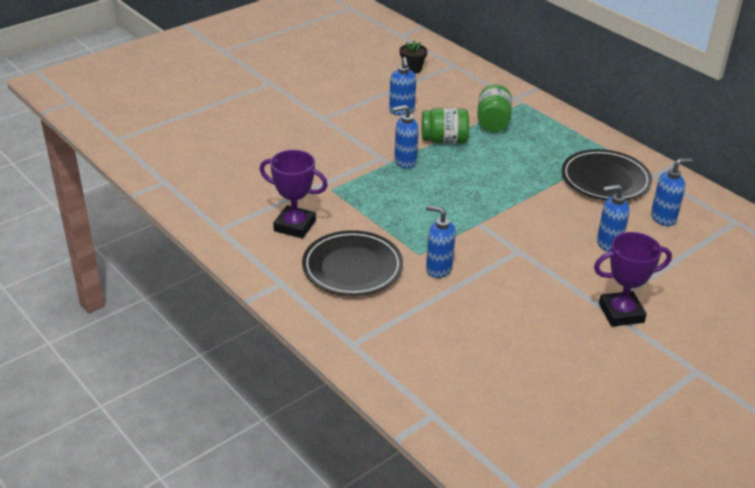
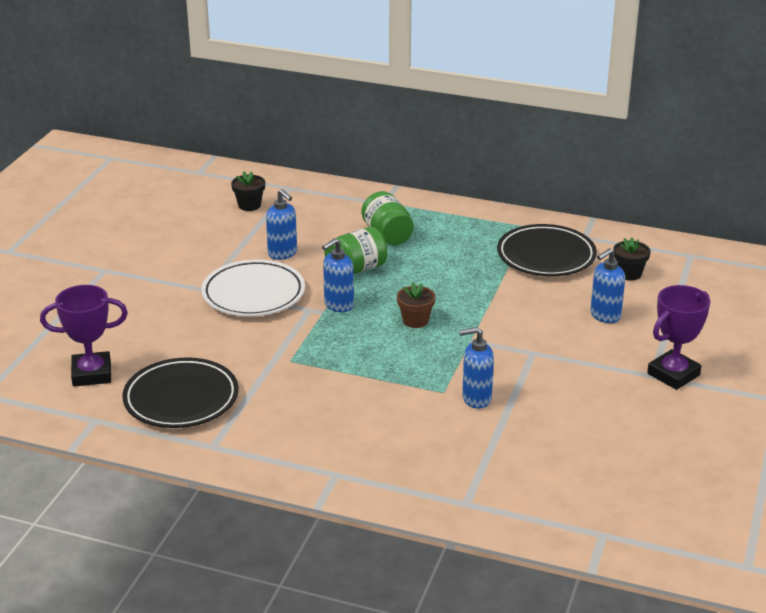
camera: 30 degrees left, 5 degrees down
purple trophy [259,150,328,239] -> purple trophy moved to [40,285,128,387]
black plate [302,230,403,296] -> black plate moved to [122,357,239,428]
blue soap dispenser [651,158,693,226] -> black flower pot [613,238,651,281]
none -> white plate [201,260,305,316]
none -> brown flower pot [397,283,435,328]

